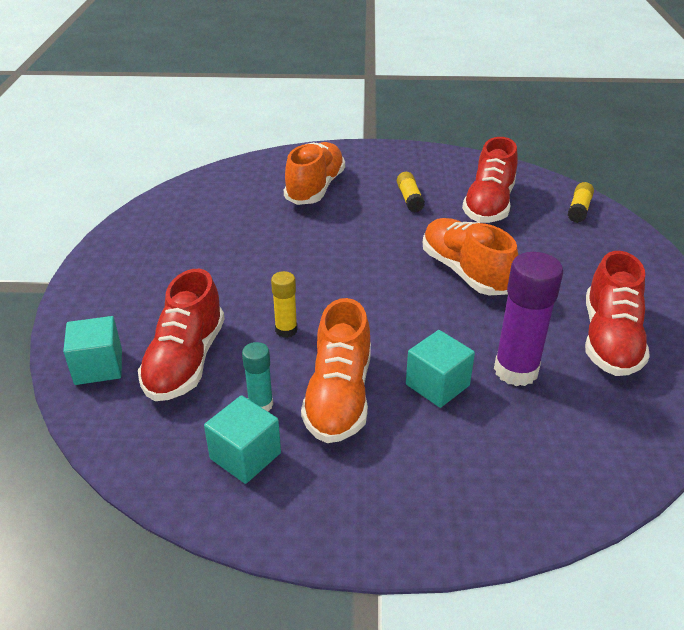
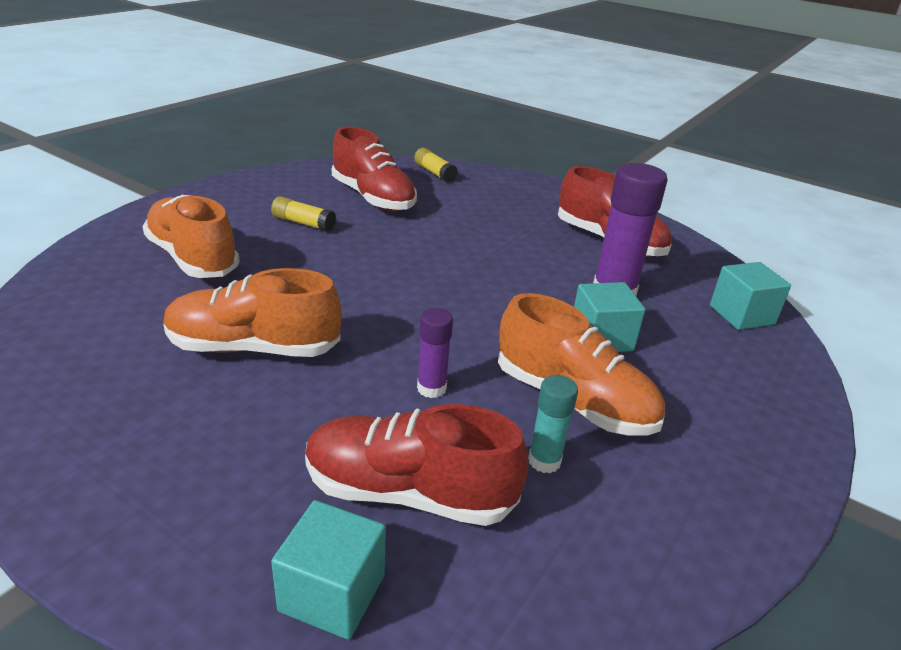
camera: 60 degrees left, 5 degrees down
red shoe [138,269,225,401] -> red shoe turned 150 degrees clockwise [305,404,529,526]
turquoise cube [204,395,281,484] -> turquoise cube moved to [710,262,791,330]
yellow glue stick [271,271,297,338] -> purple glue stick [417,308,453,398]
orange shoe [423,218,518,295] -> orange shoe moved to [163,268,342,357]

